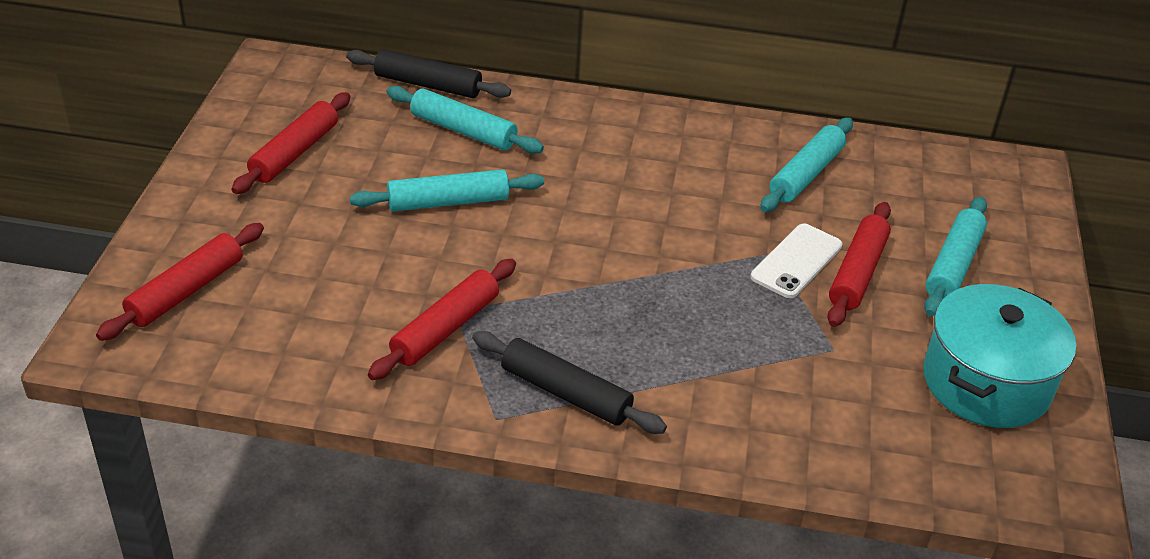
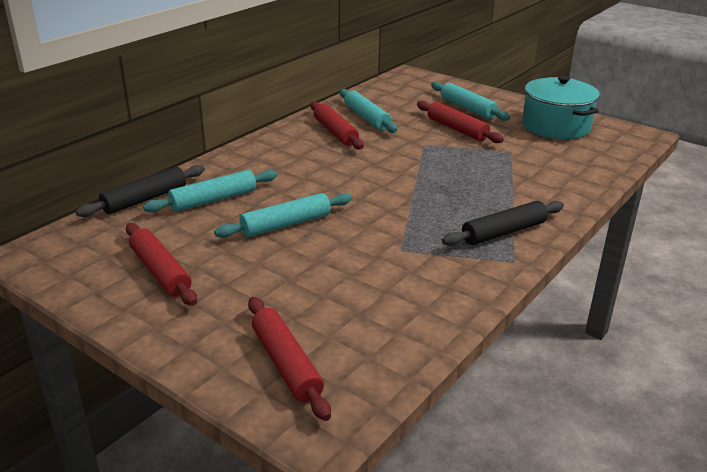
camera: 60 degrees left, 10 degrees down
turquoise rolling pin [350,169,544,211] -> turquoise rolling pin turned 45 degrees clockwise [214,193,352,238]
red rolling pin [368,259,516,380] -> red rolling pin moved to [311,101,364,149]
white phone [751,223,843,298] -> none

